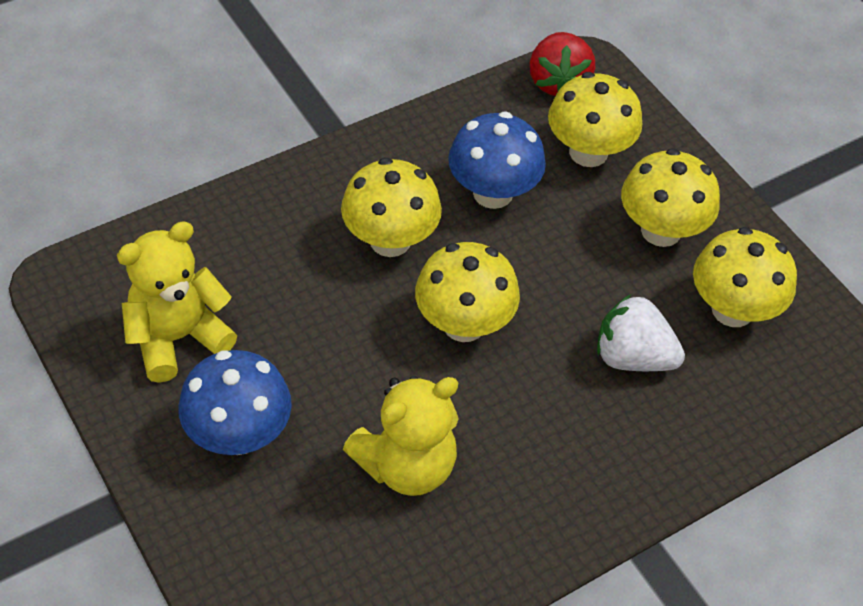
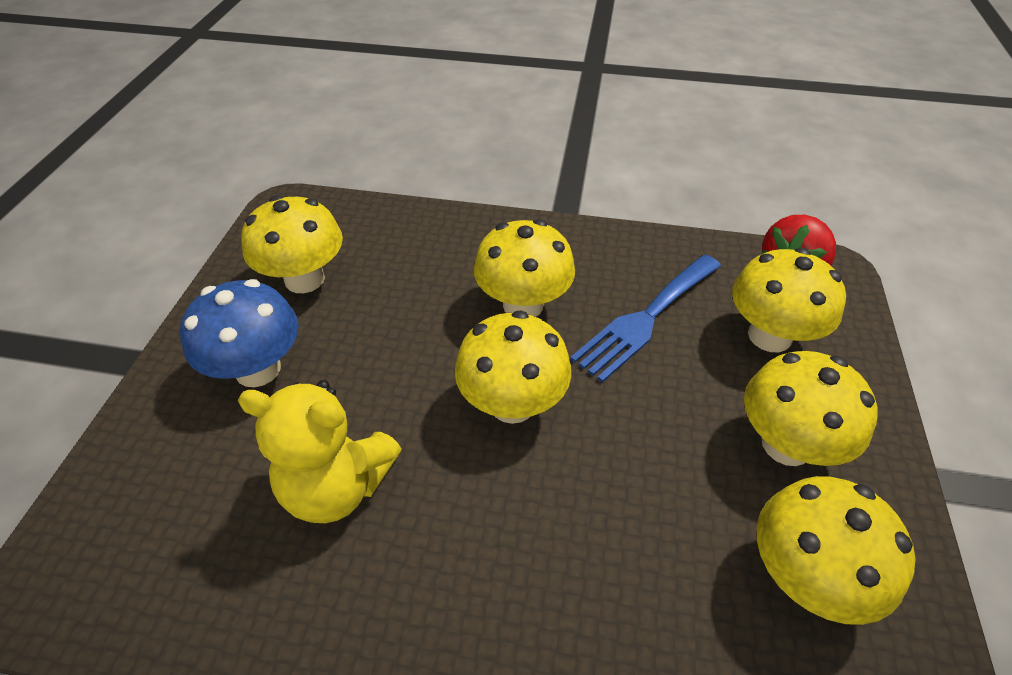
camera: 45 degrees right, 5 degrees down
yellow teddy bear [117,221,237,383] -> yellow mushroom [241,195,343,293]
blue mushroom [448,111,546,209] -> blue fork [570,254,721,383]
white strawberry [597,294,685,371] -> none

